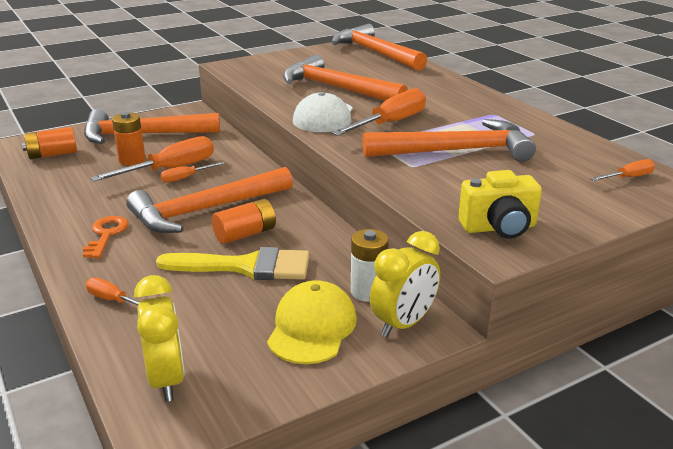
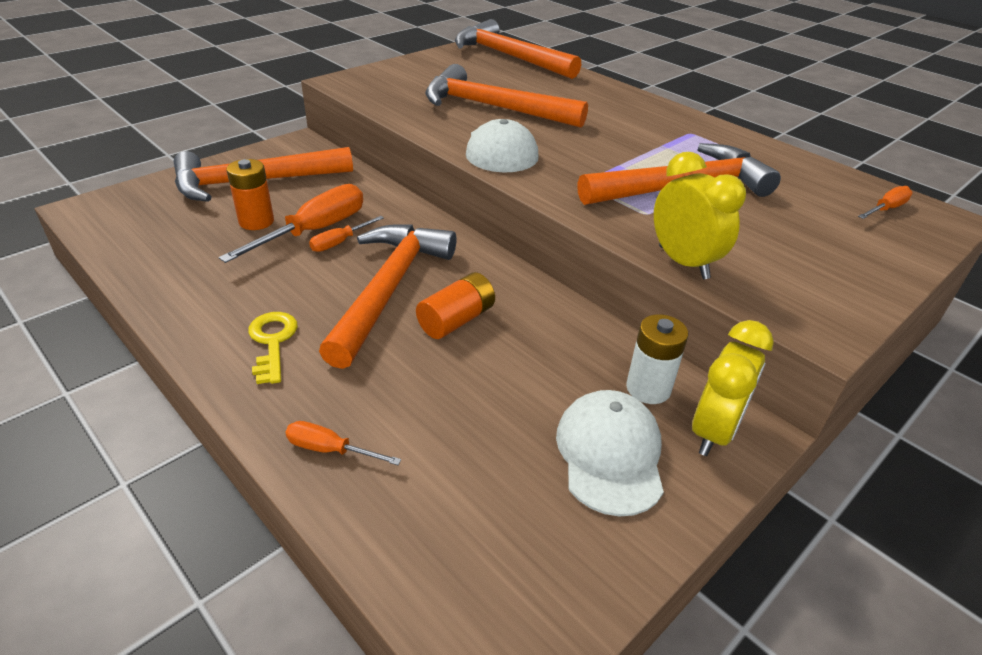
camera: 15 degrees left, 10 degrees up
orange battery [22,127,77,159] -> none
orange key [83,216,129,258] -> yellow key [248,312,298,384]
orange hammer [126,167,293,233] -> orange hammer turned 150 degrees clockwise [319,224,457,369]
yellow clock [134,275,185,402] -> yellow clock moved to [654,152,746,279]
yellow brush [156,247,310,280] -> none
yellow cap [267,280,357,364] -> white cap [556,390,664,517]
orange screwdriver [332,88,426,136] -> none
yellow camera [458,170,542,239] -> none

